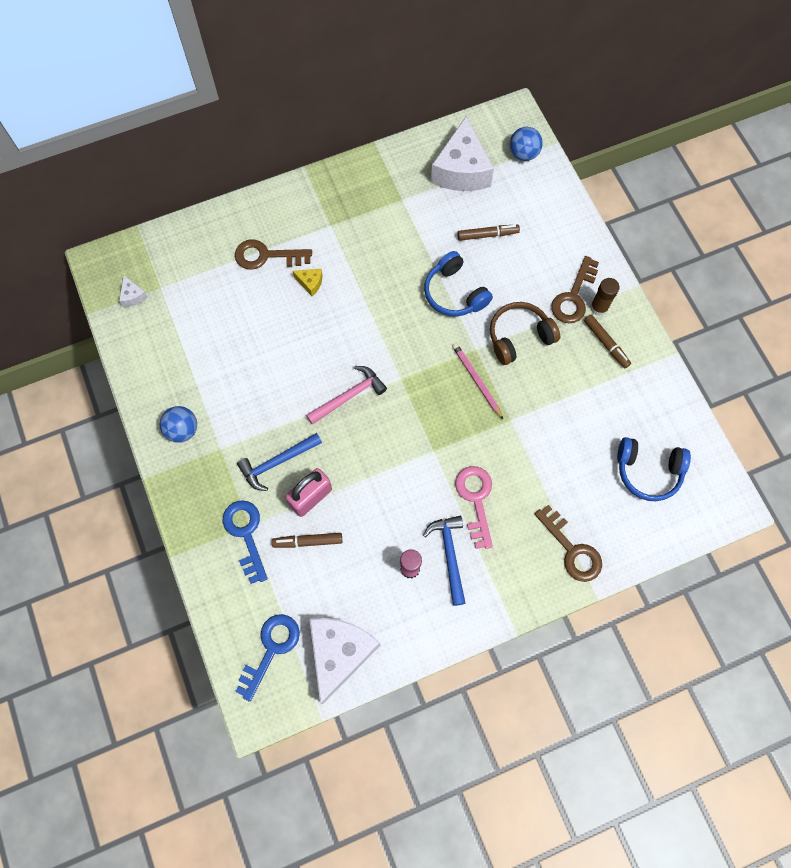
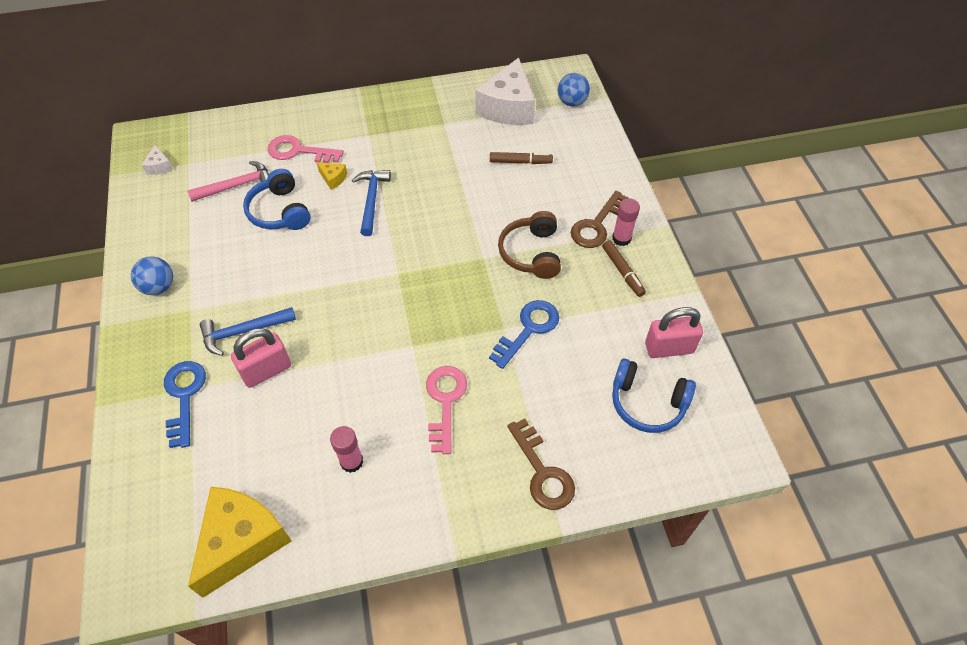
camera: 10 degrees right, 15 degrees down
brown key [235,239,312,270] -> pink key [267,135,344,163]
blue key [235,614,300,702] -> blue key moved to [489,300,559,369]
brown marker [272,533,342,548] -> none
pink hammer [306,366,387,425] -> pink hammer moved to [187,161,269,202]
white cheese [309,618,380,704] -> yellow cheese [188,487,292,598]
blue hammer [423,516,466,606] -> blue hammer moved to [352,170,391,236]
blue headphones [424,251,493,316] -> blue headphones moved to [243,169,311,230]
pink pencil [452,343,503,419] -> none
brown headphones [490,302,560,365] -> brown headphones turned 75 degrees counterclockwise [498,211,561,279]
brown glue stick [590,278,620,316] -> pink glue stick [612,198,640,246]
none -> pink padlock [645,307,703,358]

